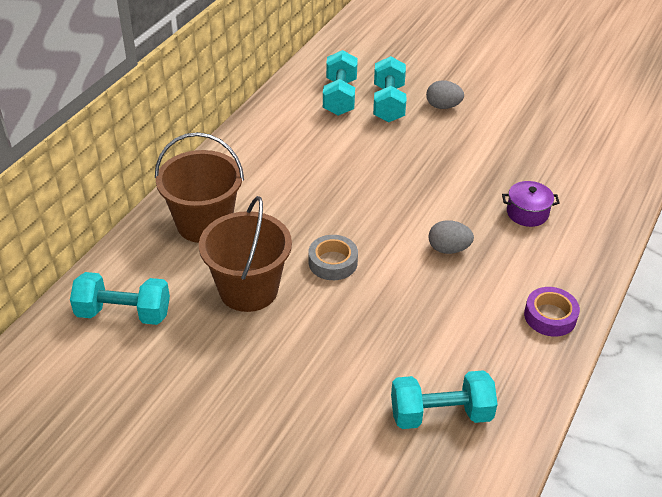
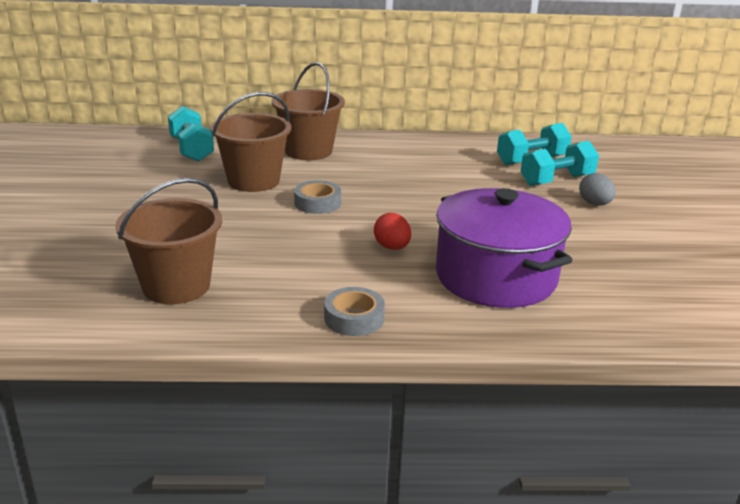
camera: 60 degrees right, 15 degrees down
turquoise dumbbell [391,370,498,429] -> brown bucket [116,178,222,304]
grey egg [428,220,474,254] -> red egg [374,213,411,250]
purple pot [502,181,559,227] -> purple pot [436,188,573,308], size x2.45
purple tape [524,287,580,336] -> grey tape [324,287,385,336]

